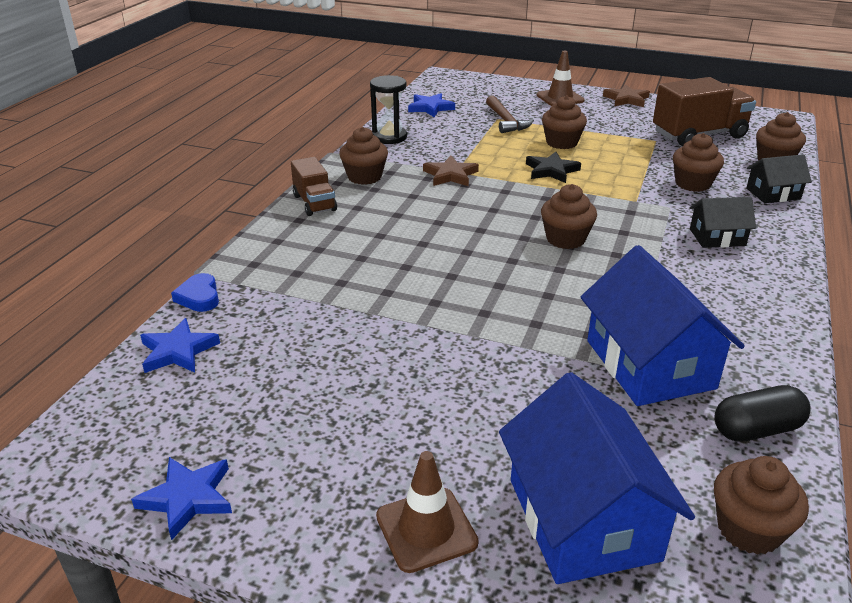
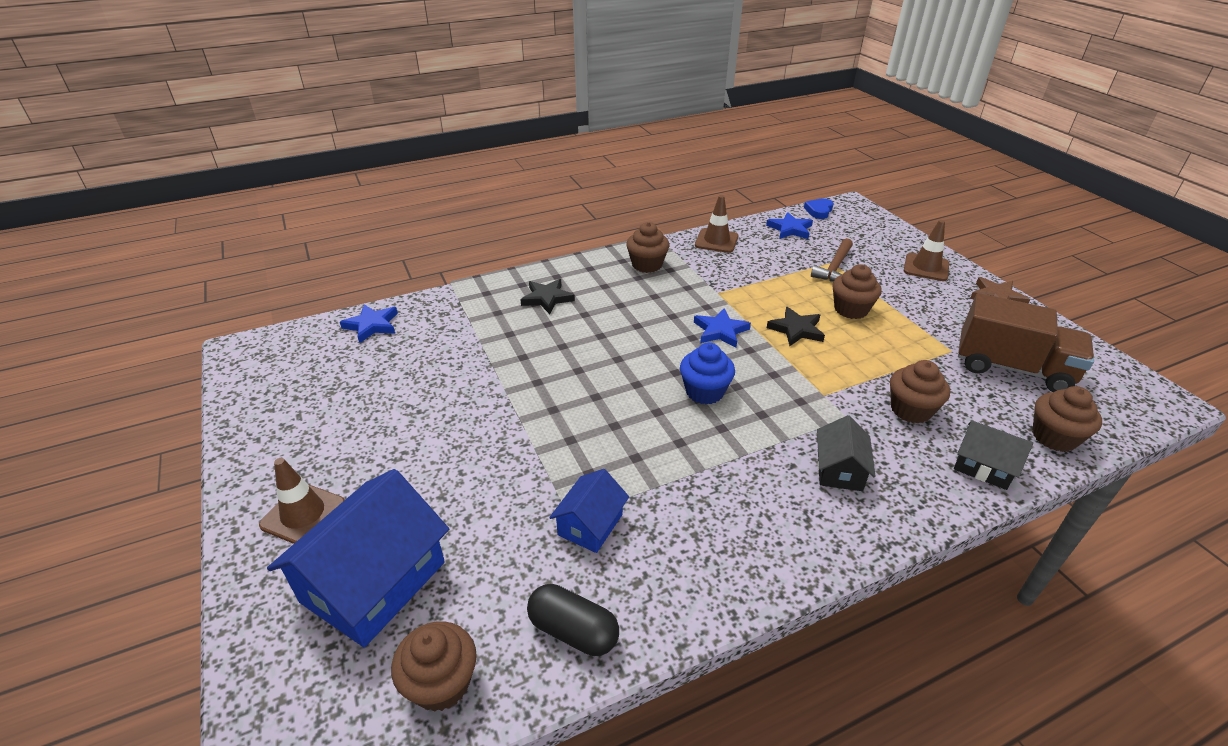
camera: 45 degrees right, 5 degrees up
blue star [131,457,232,540] -> blue star moved to [694,308,751,348]
blue heart [171,273,219,312] -> blue heart moved to [804,198,833,219]
brown truck [291,157,337,216] -> none
black hourglass [370,75,407,144] -> brown traffic cone [695,195,738,253]
brown star [423,156,479,186] -> none
brown cupcake [541,184,597,249] -> blue cupcake [680,343,735,405]
blue house [581,245,745,406] -> blue house [549,469,629,553], size x0.53
black house [690,197,756,248] -> black house turned 60 degrees clockwise [817,415,876,491]
none -> black star [520,279,575,314]

